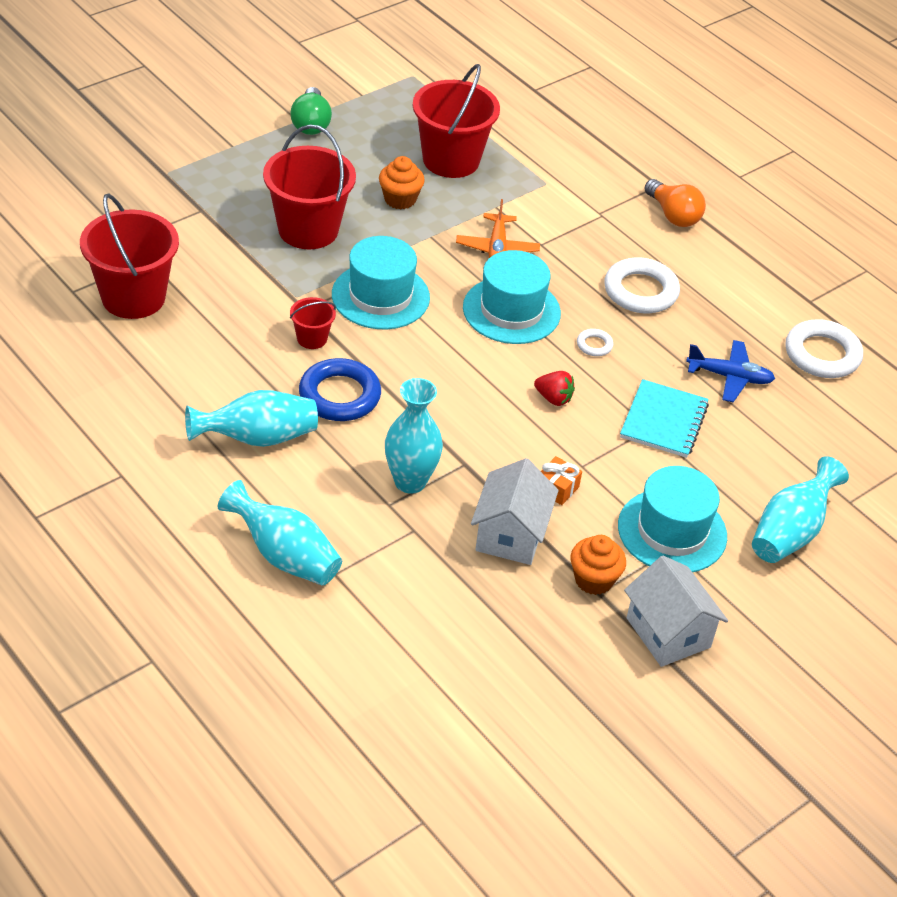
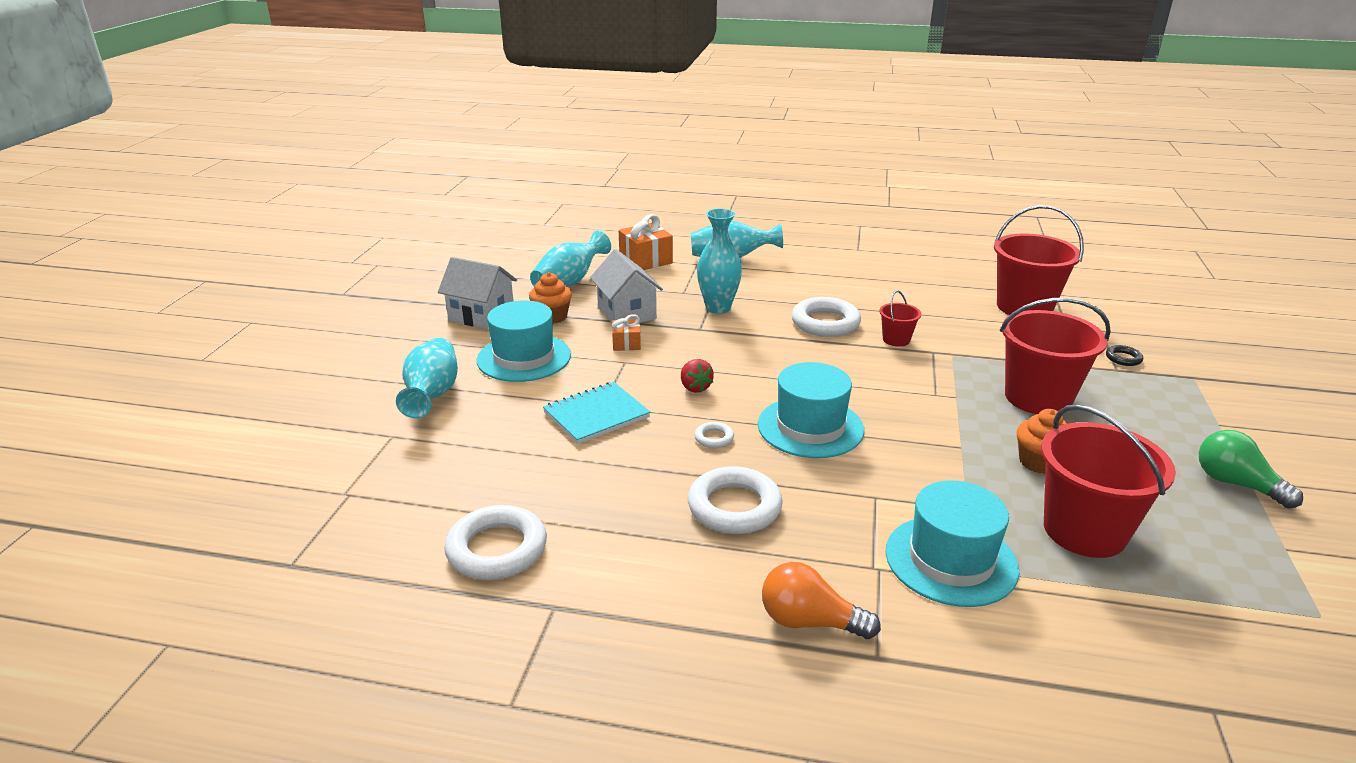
camera: 145 degrees right, 15 degrees down
turquoise vase [185,390,318,447] -> turquoise vase moved to [530,231,611,287]
blue ring [299,358,381,421] -> white ring [792,297,861,337]
turquoise hat [332,236,430,329] -> turquoise hat moved to [886,481,1020,607]
orange plane [456,199,540,258] -> none
red strawberry [534,371,575,406] -> red strawberry turned 105 degrees counterclockwise [681,359,714,393]
turquoise notebook [620,379,709,458] -> turquoise notebook turned 75 degrees clockwise [543,382,650,444]
blue plane [686,340,775,402] -> none
none -> orange gift [619,214,673,270]
none -> black ring [1106,345,1143,366]

